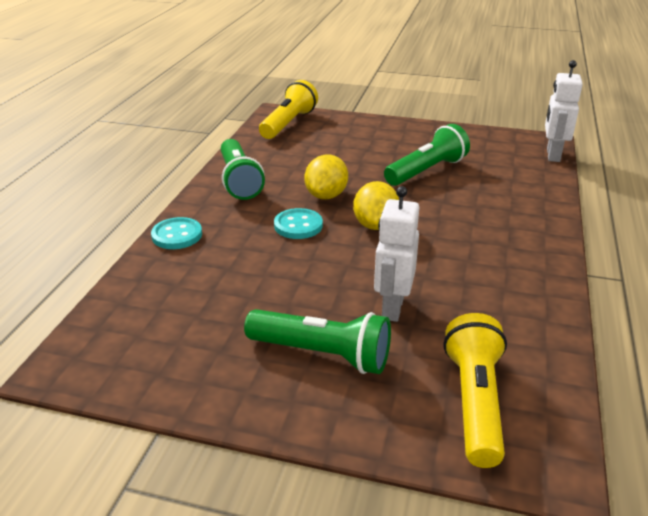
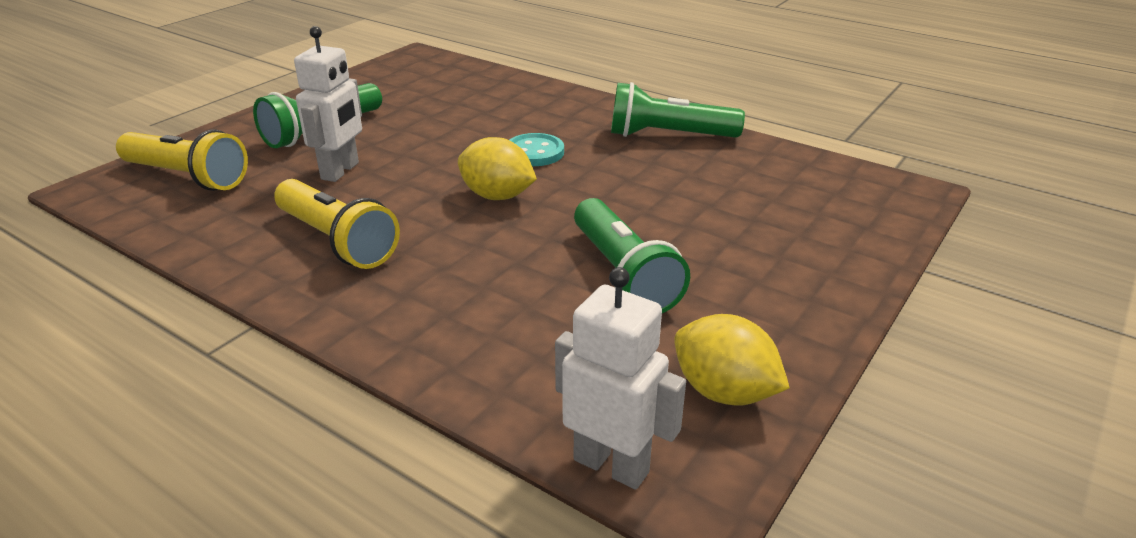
camera: 110 degrees right, 0 degrees up
turquoise button [151,217,202,249] -> none
yellow flashlight [259,80,318,139] -> yellow flashlight moved to [274,179,400,269]
yellow lemon [305,155,348,199] -> yellow lemon moved to [674,314,790,405]
white robot [374,186,419,322] -> white robot turned 75 degrees clockwise [294,26,362,182]

